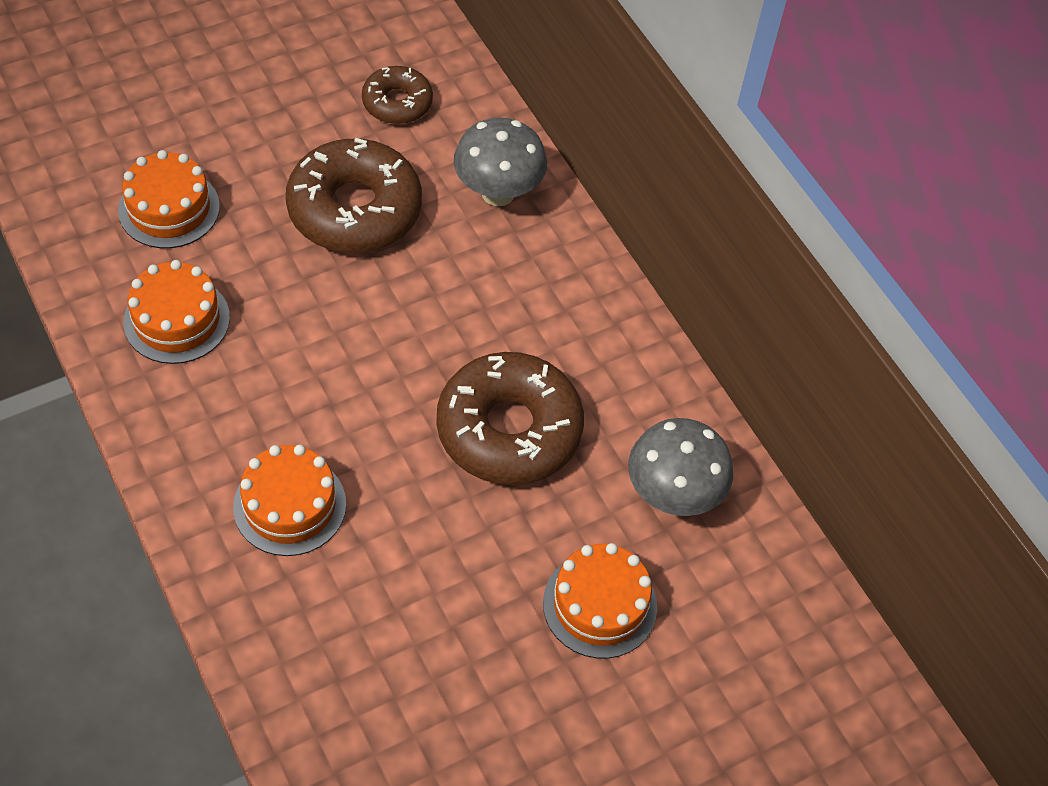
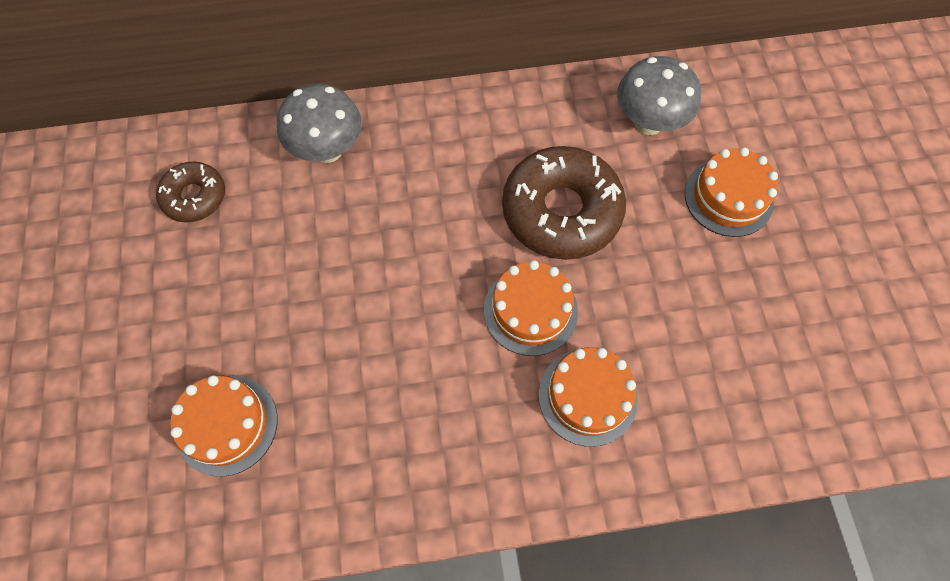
camera: 65 degrees left, 10 degrees up
orange cake [123,260,230,364] -> orange cake moved to [484,260,578,356]
brown donut [286,138,422,253] -> none

